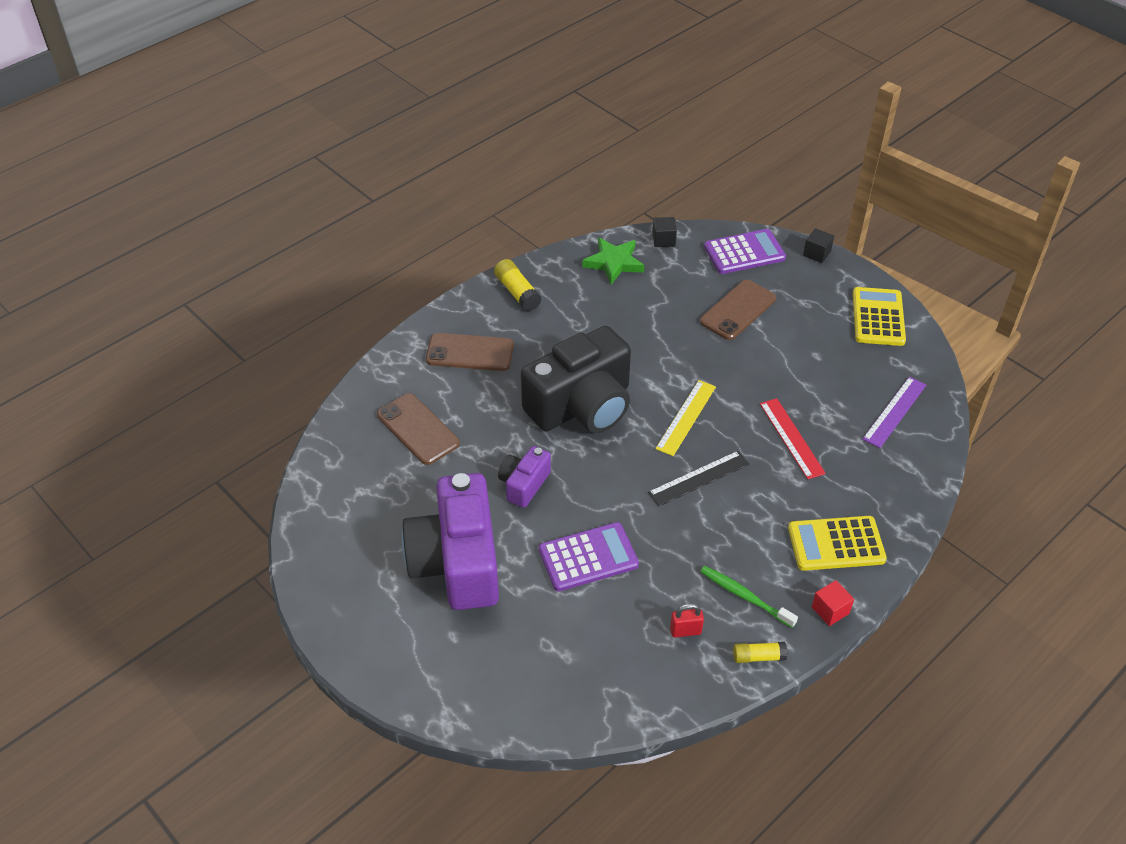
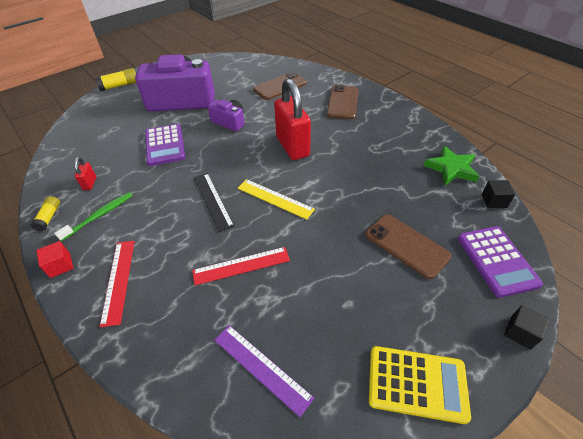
camera: 95 degrees right, 0 degrees up
yellow glue stick [494,259,541,311] -> yellow glue stick moved to [95,68,136,91]
black camera [521,326,631,433] -> red padlock [274,78,311,160]
yellow calculator [788,516,887,571] -> red ruler [100,241,134,327]

